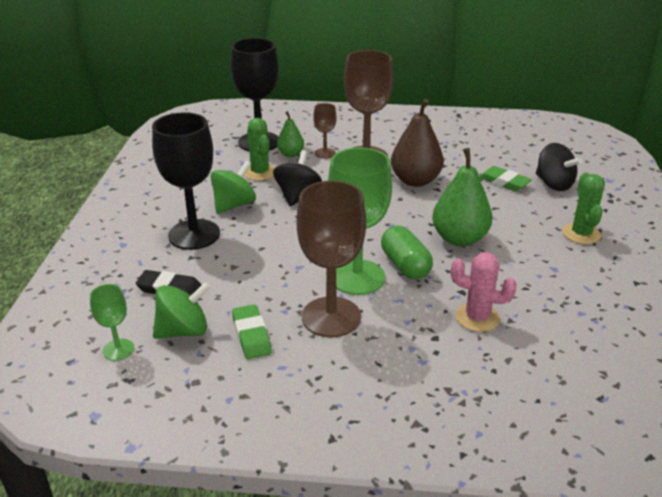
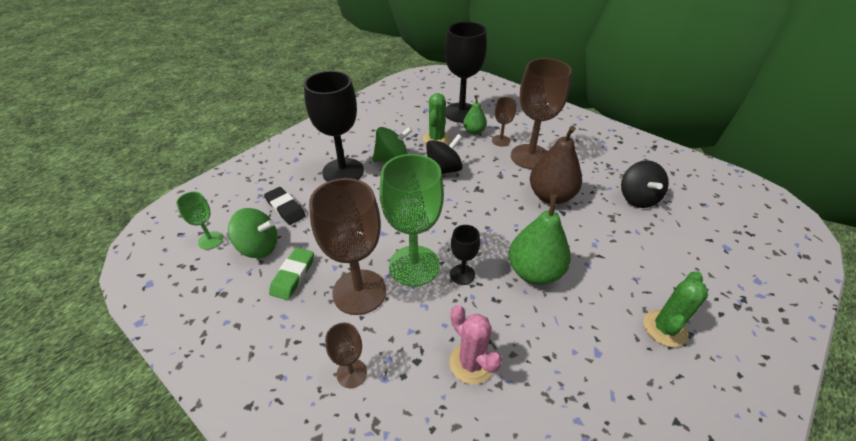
camera: 35 degrees right, 10 degrees up
green capsule [381,226,433,280] -> black goblet [450,225,480,285]
green eraser [479,166,532,191] -> none
black spinning top [536,143,582,191] -> black spinning top moved to [621,160,669,208]
none -> brown goblet [325,322,367,388]

